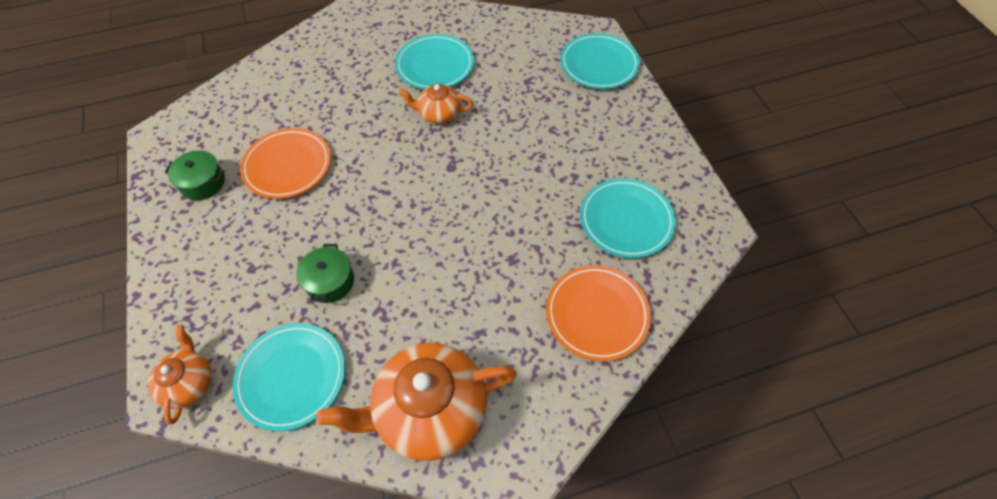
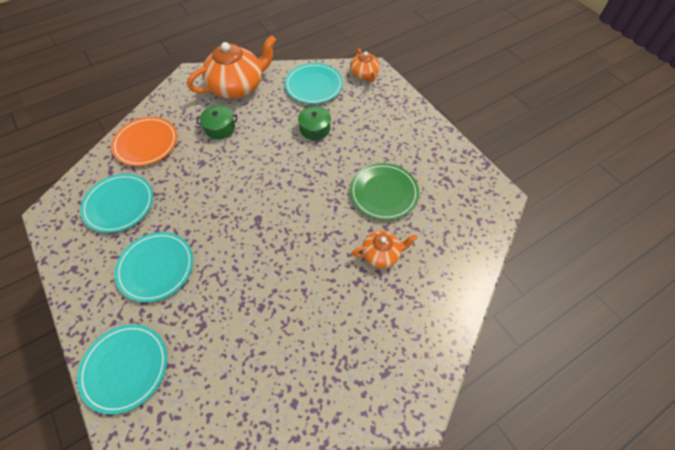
camera: 165 degrees right, 0 degrees up
green pot [165,150,225,200] -> green pot moved to [196,105,237,139]
orange plate [240,128,331,199] -> green plate [350,163,419,220]
turquoise plate [395,34,474,90] -> turquoise plate moved to [115,232,193,302]
orange teapot [399,84,474,124] -> orange teapot moved to [351,231,417,268]

